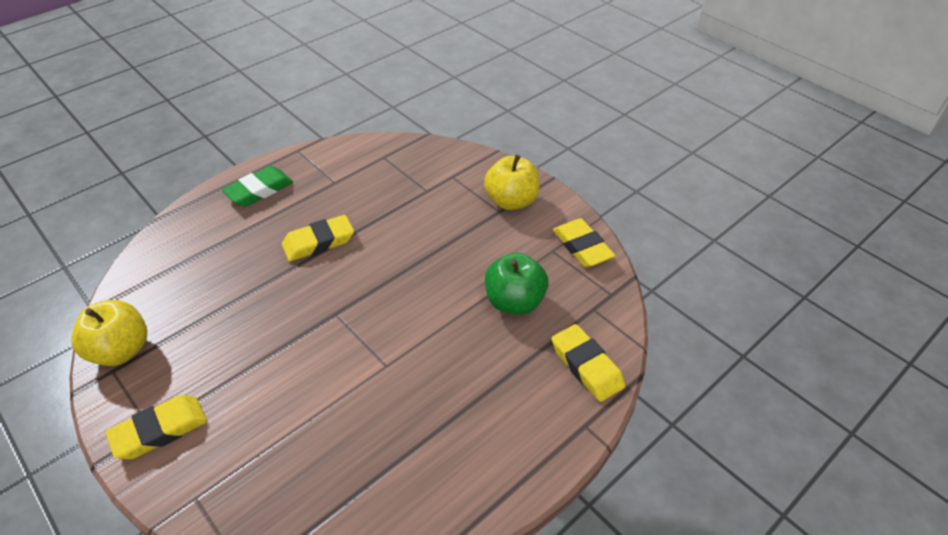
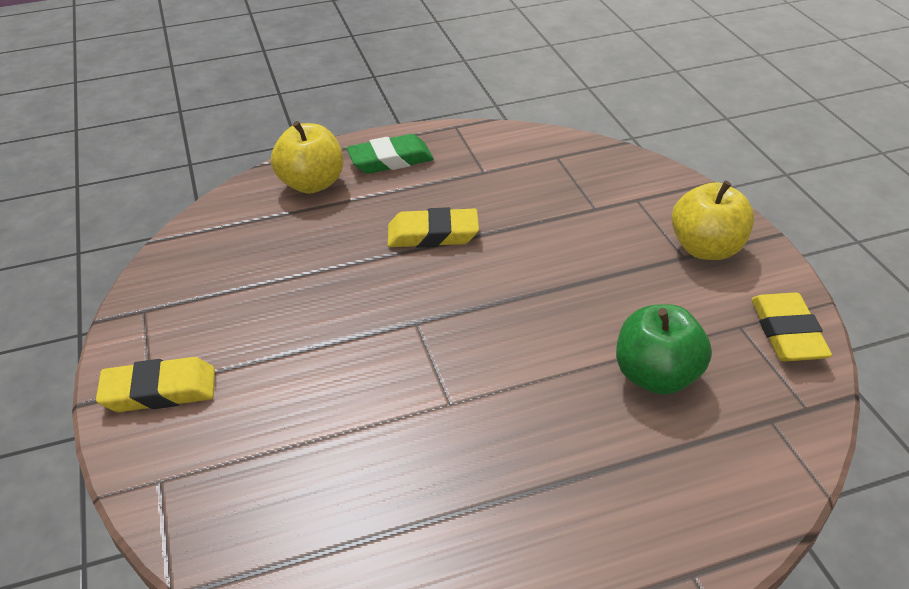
camera: 25 degrees right, 5 degrees down
yellow apple [71,300,147,366] -> yellow apple moved to [271,121,343,194]
yellow eraser [552,324,626,402] -> none

